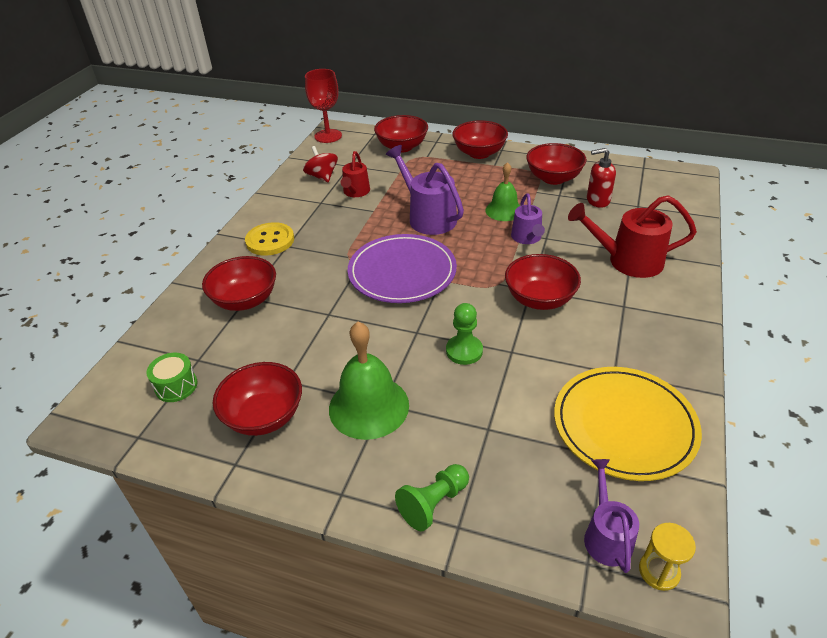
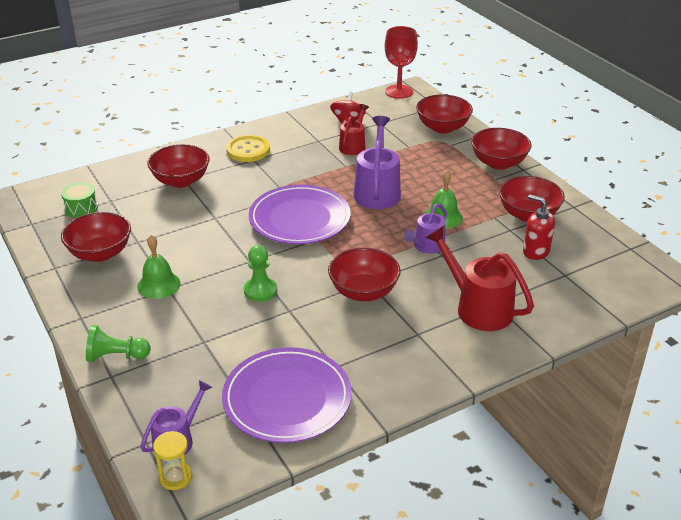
camera: 40 degrees right, 5 degrees down
green bell [329,322,409,440] -> green bell [137,235,181,299], size x0.64
red watering can [341,151,370,197] -> red watering can turned 150 degrees clockwise [339,104,369,155]
yellow plate [554,367,702,481] -> purple plate [222,347,352,443]

